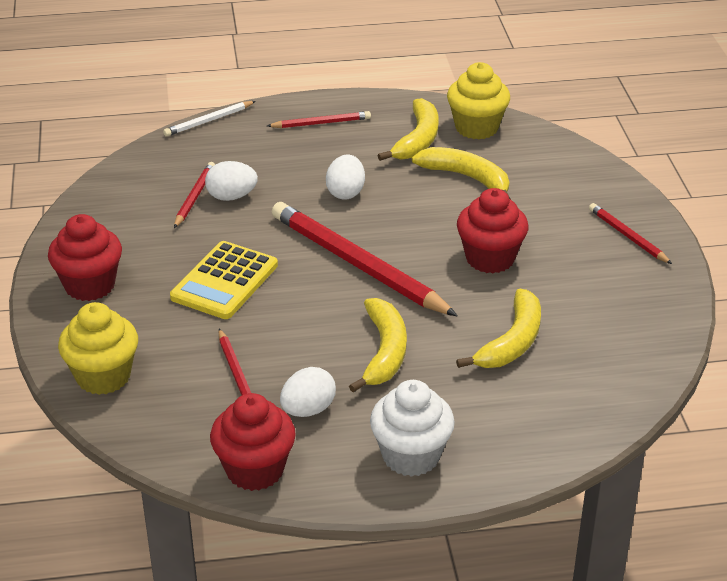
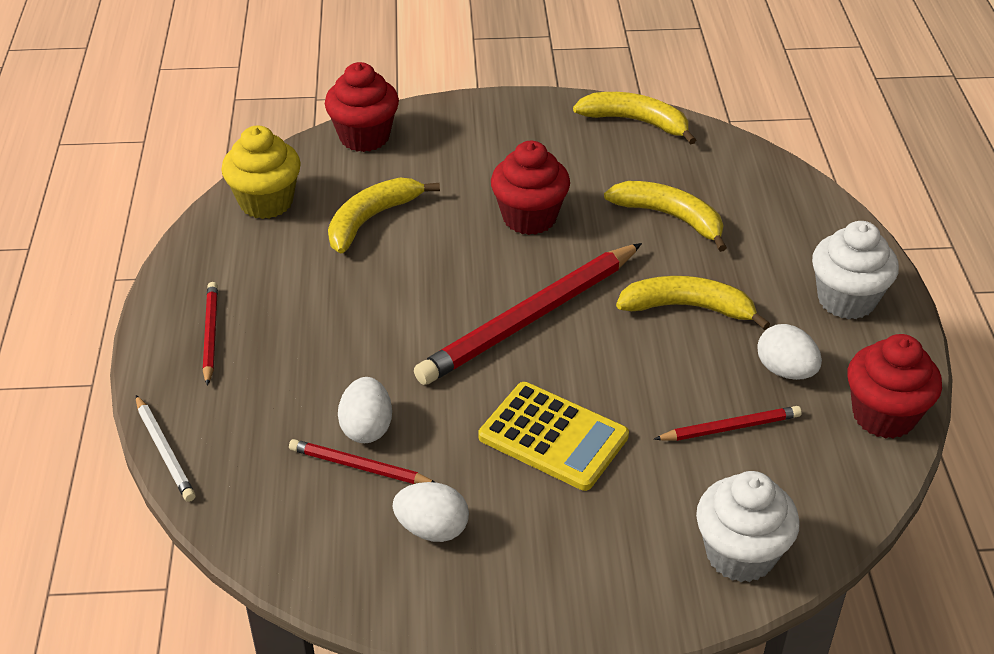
camera: 85 degrees left, 5 degrees up
red cupcake [48,214,122,301] -> red cupcake moved to [325,62,399,152]
yellow cupcake [58,302,138,395] -> white cupcake [696,471,800,582]
white egg [326,155,365,199] -> white egg moved to [392,482,469,542]
yellow banana [377,98,439,161] -> yellow banana moved to [573,92,696,145]
red pencil [589,203,672,264] -> none

